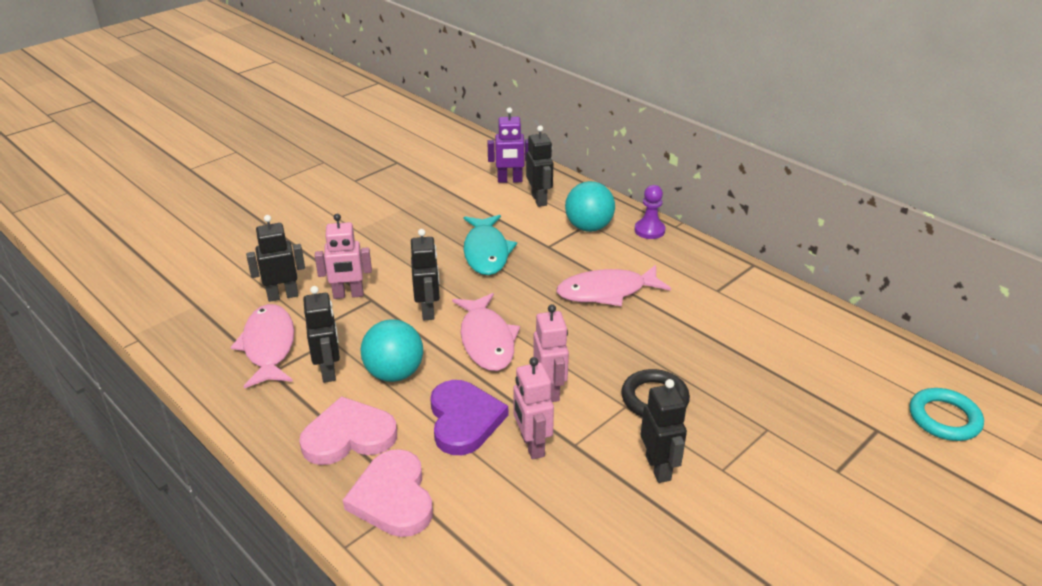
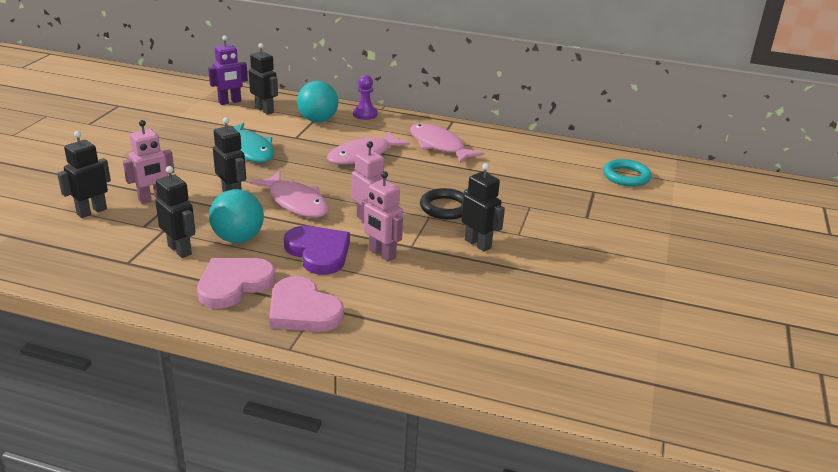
camera: 30 degrees left, 5 degrees down
pink fish [230,304,294,388] -> pink fish moved to [410,123,484,163]

